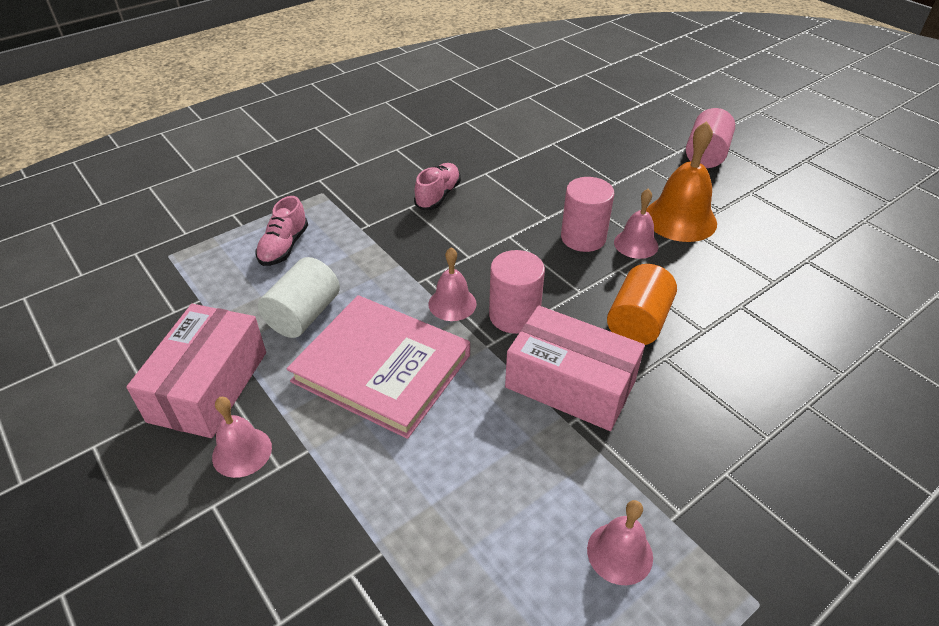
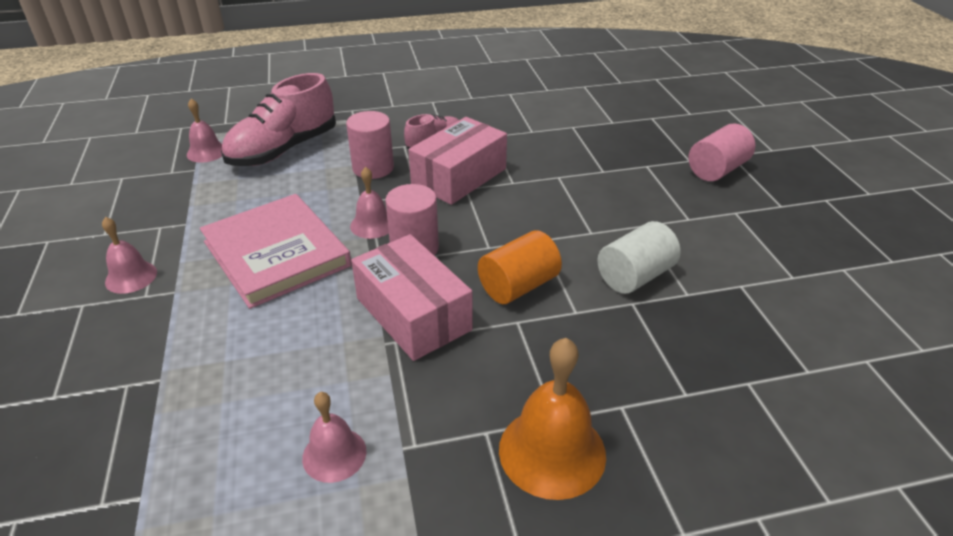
camera: 25 degrees right, 5 degrees down
pink box [126,304,266,438] -> pink box moved to [408,117,507,205]
pink shoe [256,196,308,266] -> pink shoe [221,73,336,166], size x1.87
white cylinder [258,257,340,338] -> white cylinder moved to [598,221,681,294]
pink cylinder [561,177,615,252] -> pink cylinder moved to [346,111,394,179]
pink bell [614,189,658,259] -> pink bell moved to [187,99,222,163]
orange bell [646,121,717,242] -> orange bell moved to [499,338,606,500]

